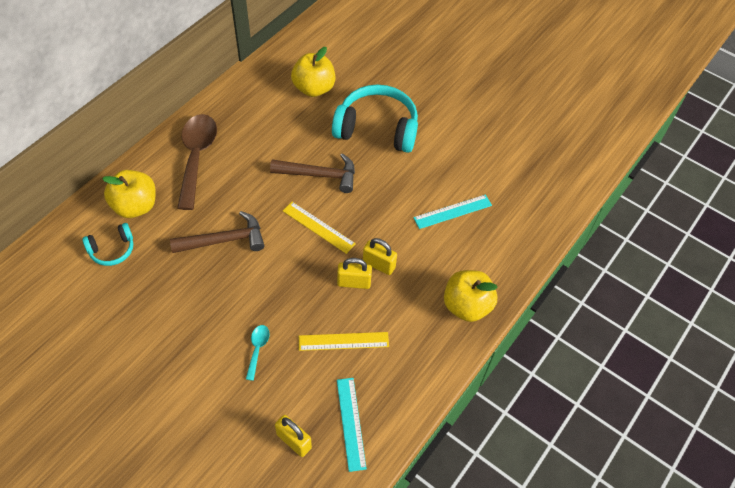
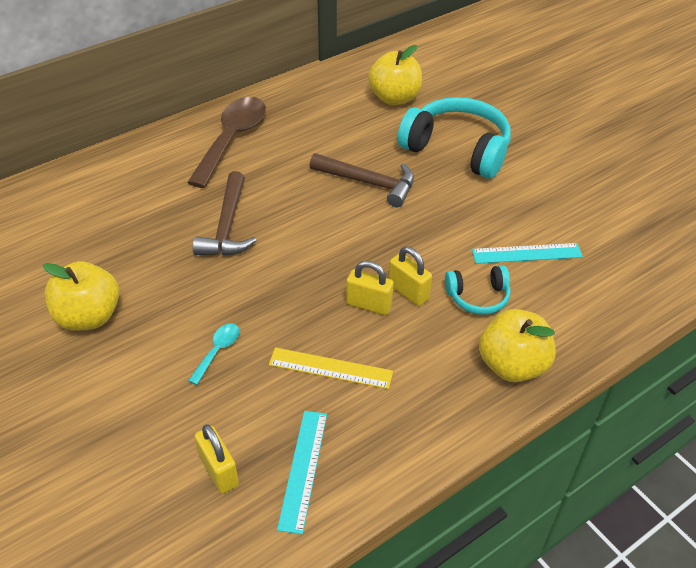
camera: 20 degrees right, 10 degrees down
turquoise headphones [82,223,133,266] -> turquoise headphones moved to [445,265,511,315]
yellow apple [102,170,156,218] -> yellow apple moved to [43,261,119,331]
brown hammer [170,211,265,253] -> brown hammer turned 90 degrees clockwise [193,171,257,256]
yellow ruler [283,202,356,254] -> none

